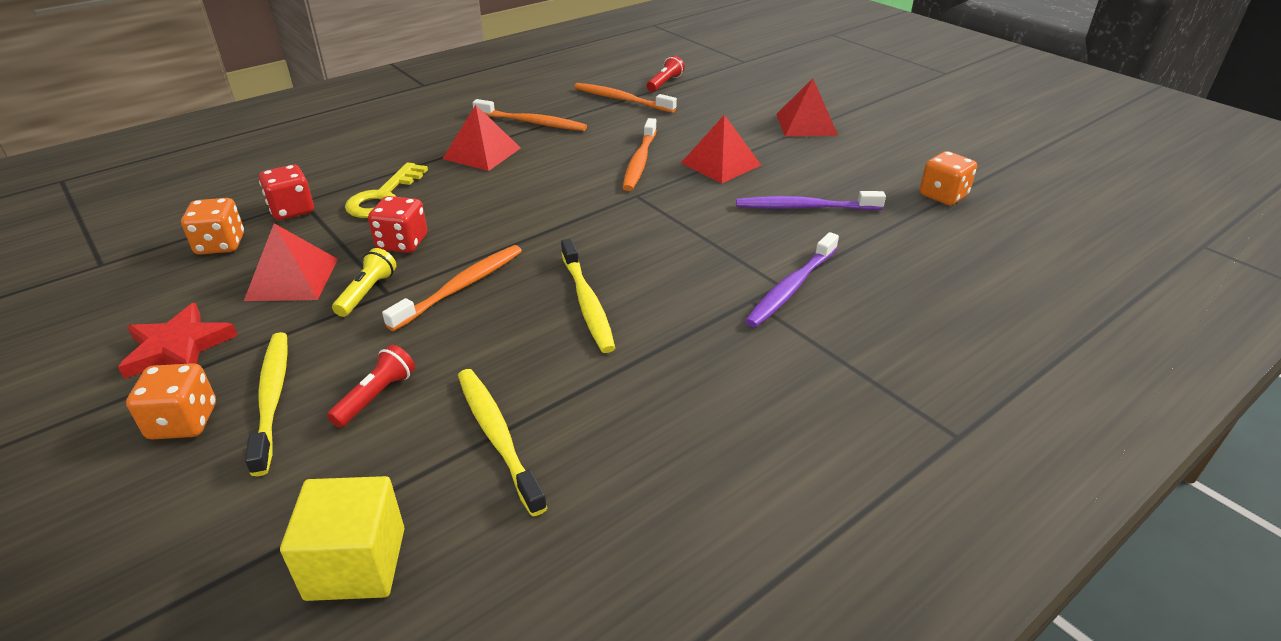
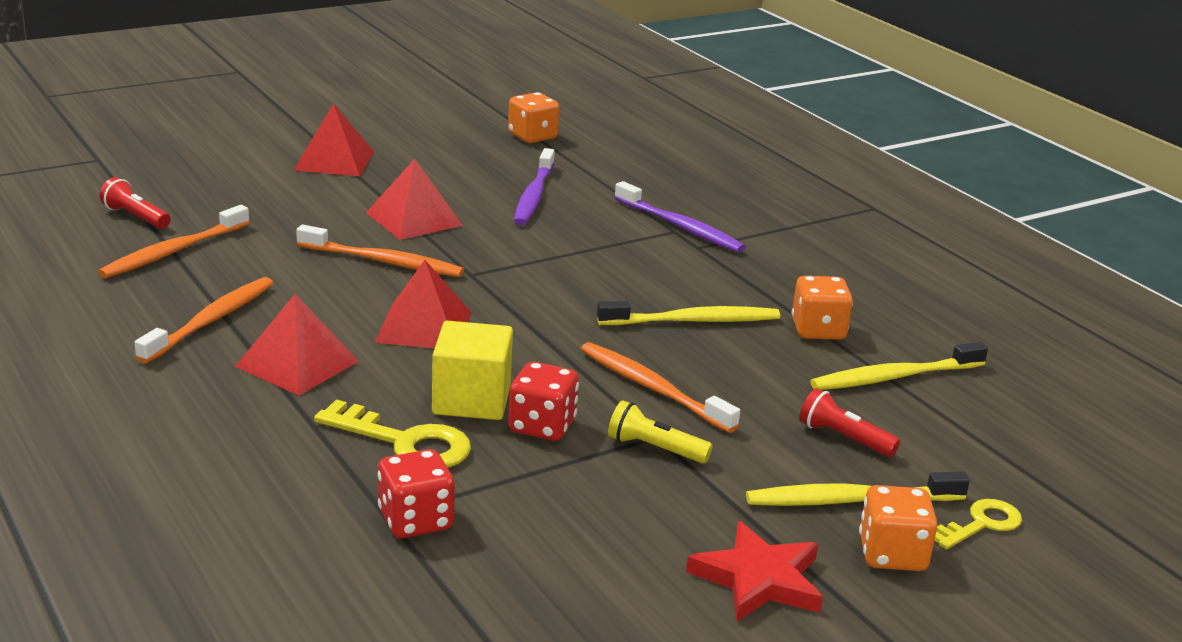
camera: 85 degrees left, 10 degrees down
orange dice [181,198,244,255] -> orange dice moved to [792,276,853,340]
red pyramid [244,223,338,301] -> red pyramid moved to [375,260,471,349]
yellow cube [280,476,405,601] -> yellow cube moved to [432,321,513,420]
none -> yellow key [934,499,1022,550]

